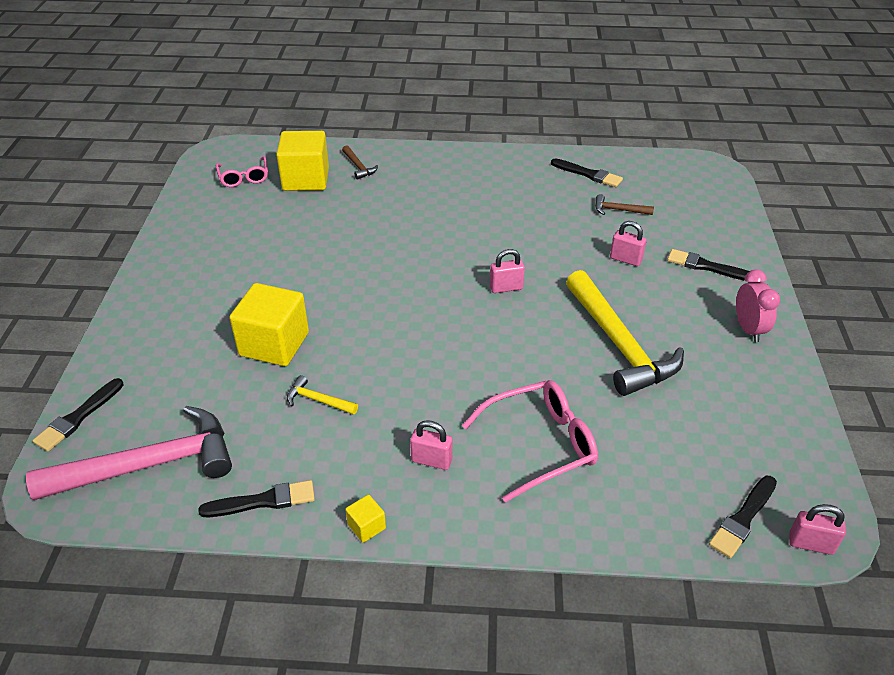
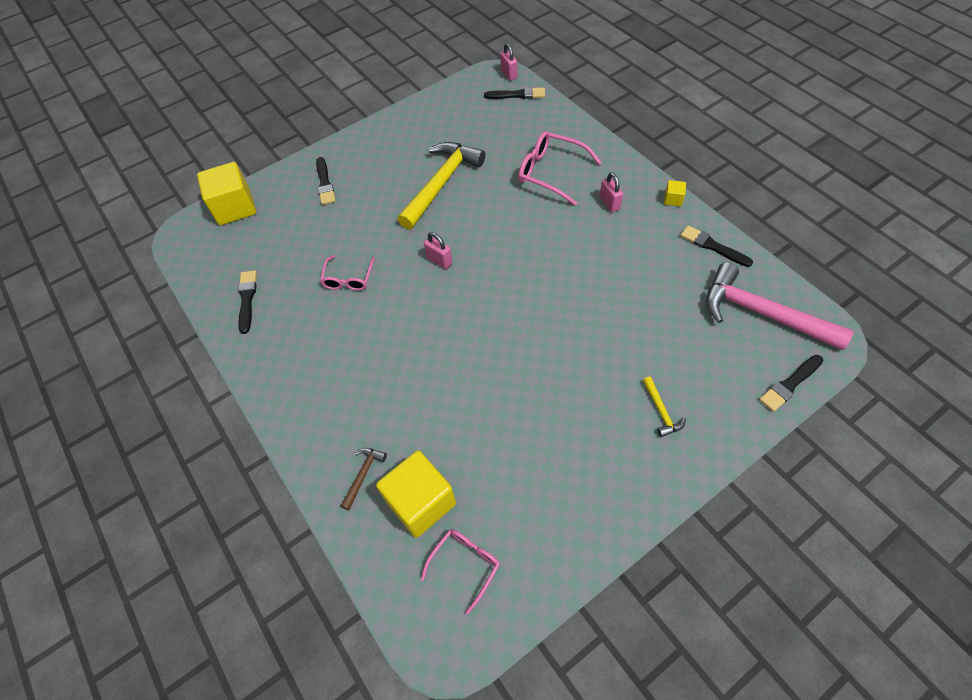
camera: 125 degrees left, 15 degrees up
black brush [33,378,124,451] -> black brush turned 150 degrees clockwise [759,355,824,412]
yellow cube [230,283,309,366] -> yellow cube moved to [197,162,256,225]
yellow hammer [287,375,358,415] -> yellow hammer moved to [643,377,686,437]
brown hammer [595,194,654,215] -> none
pink padlock [610,221,646,266] -> none
pink clock [736,269,780,342] -> none
none -> pink glasses [320,255,375,291]

